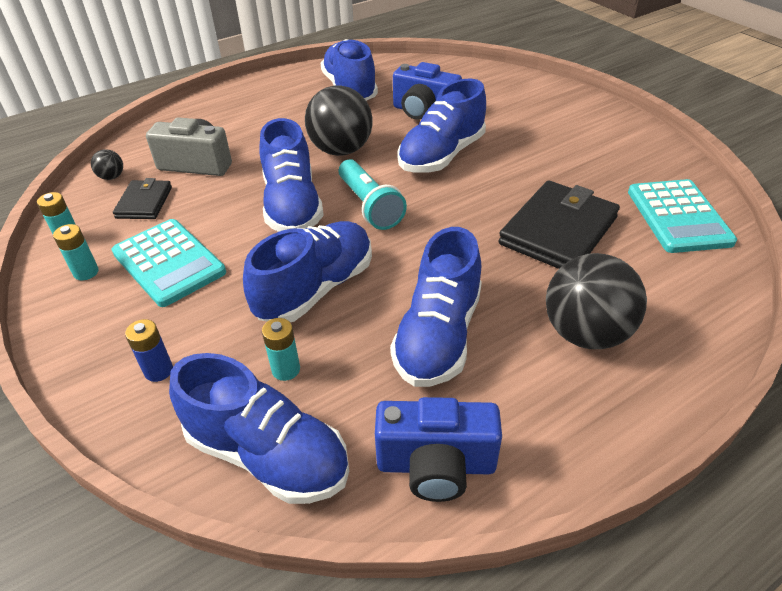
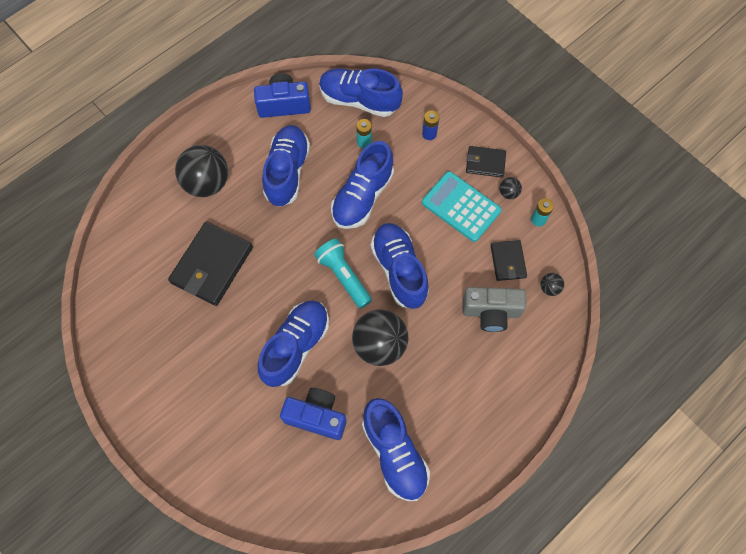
camera: 170 degrees right, 25 degrees up
turquoise battery [53,224,99,280] -> black ball [499,177,522,199]
turquoise calculator [628,179,737,253] -> none
none -> black wallet [466,146,506,177]

